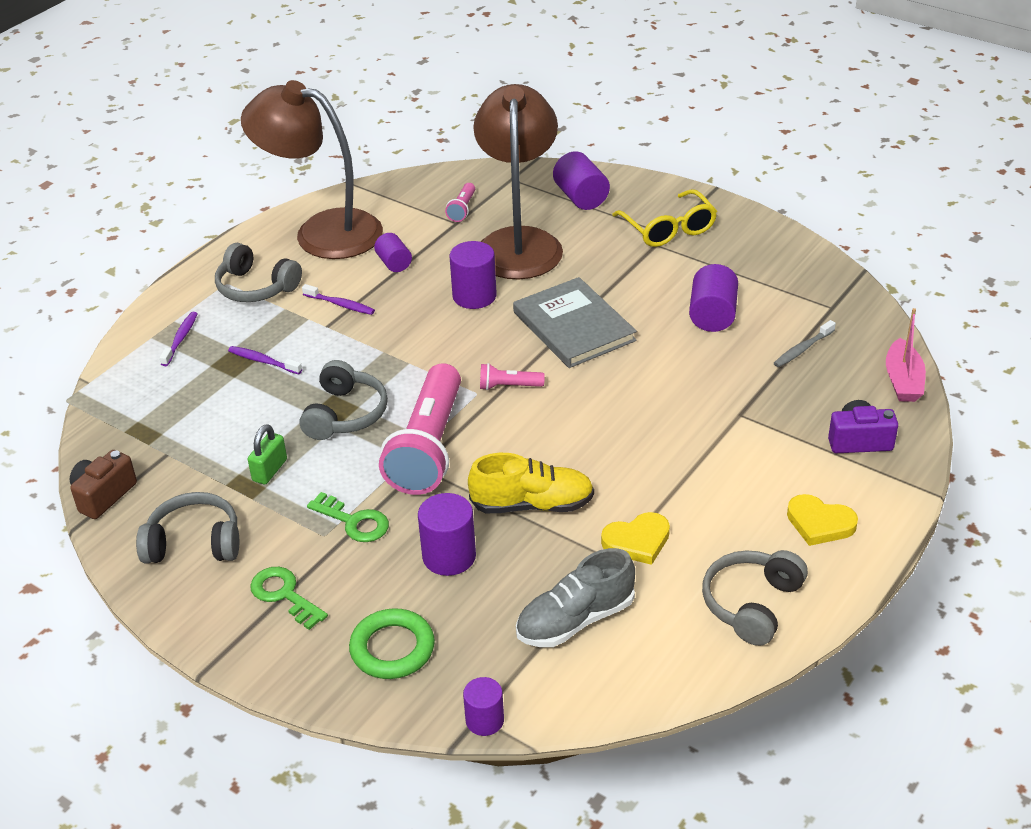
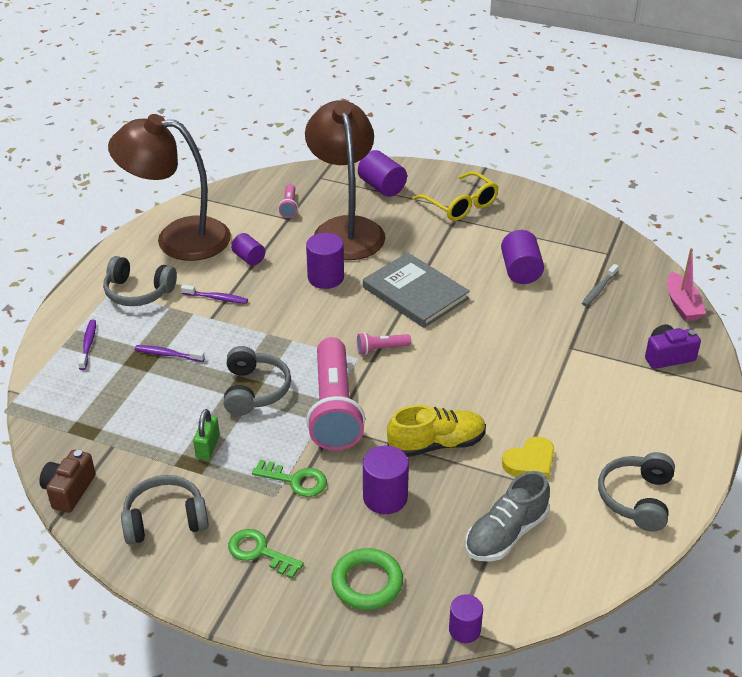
camera: 15 degrees left, 0 degrees up
yellow heart [787,494,858,546] -> none

